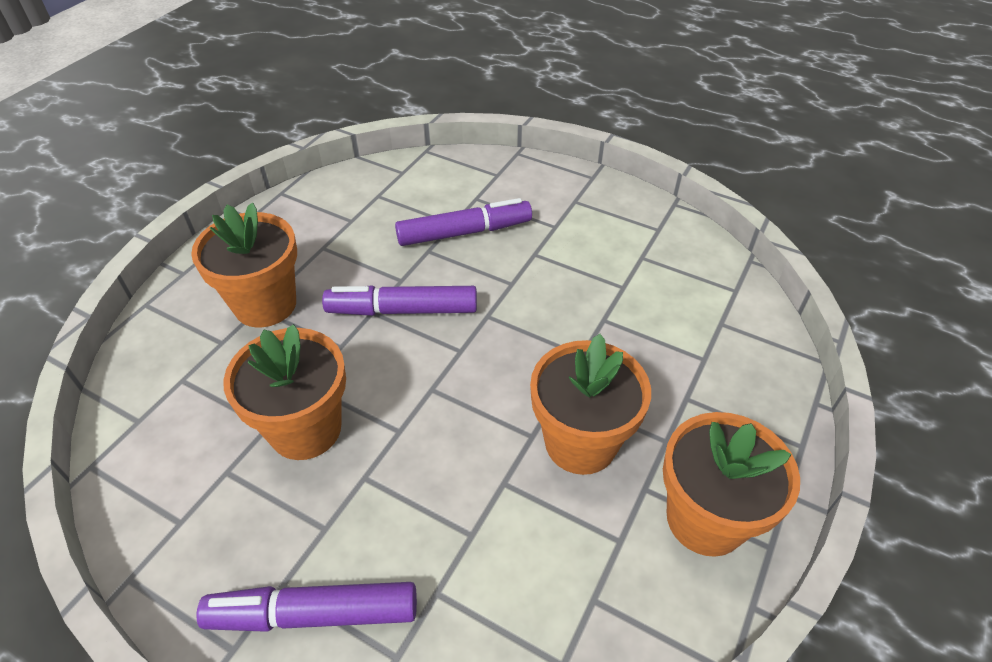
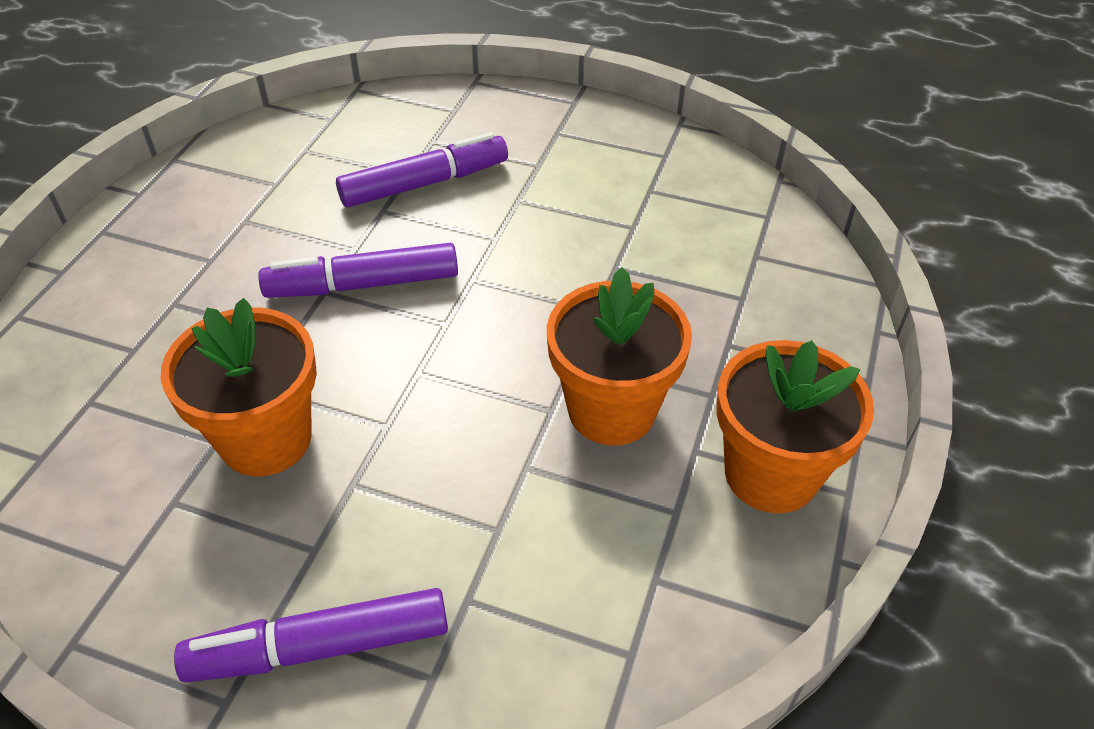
camera: 10 degrees left, 0 degrees up
orange flower pot [191,203,297,328] -> none

